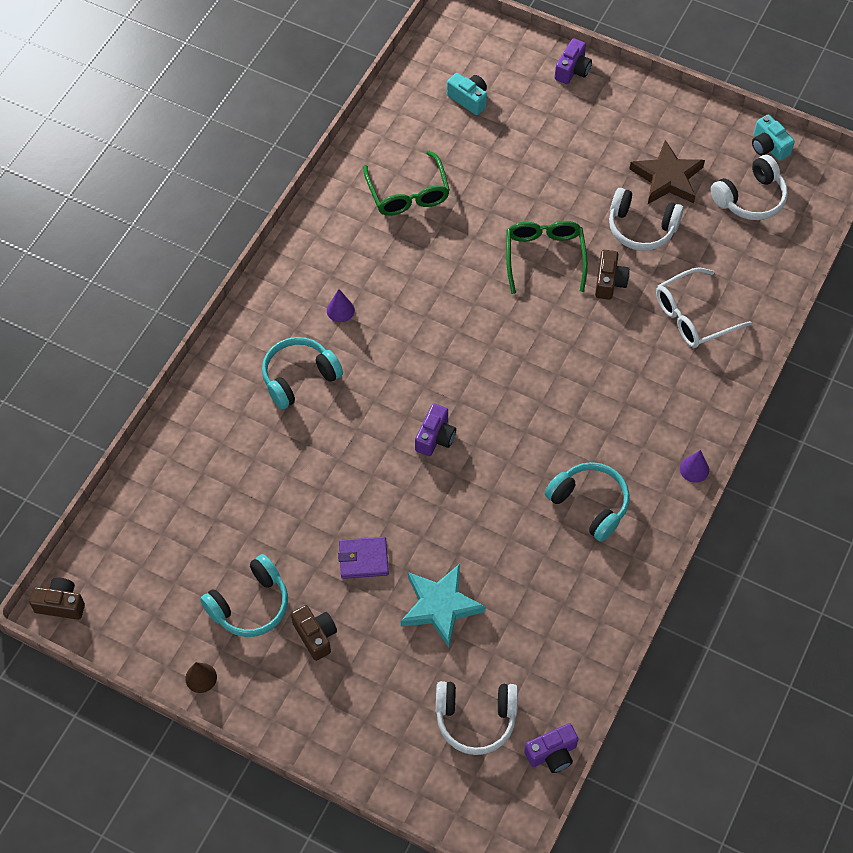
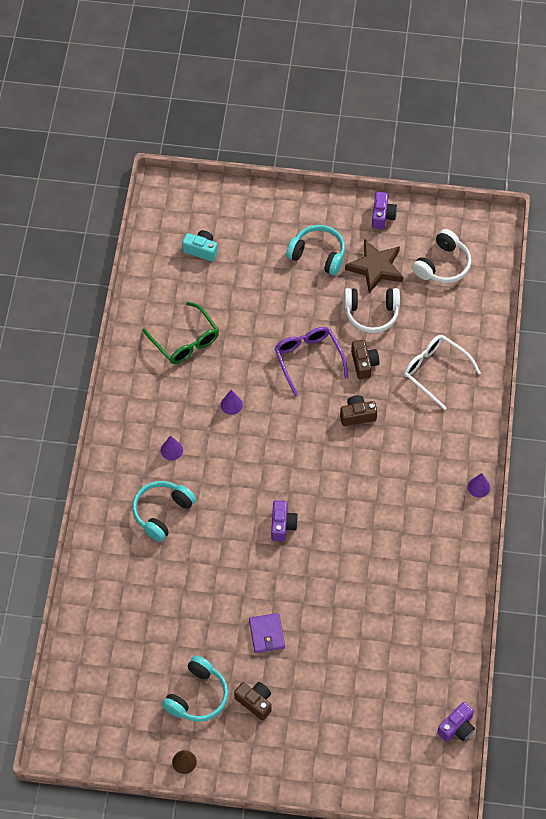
camera: 20 degrees left, 0 degrees up
brown camera [29,577,85,620] -> brown camera moved to [340,395,377,426]
purple wallet [338,537,389,579] -> purple wallet turned 75 degrees counterclockwise [249,613,285,653]
turquoise star [401,564,486,647] -> none
white headphones [436,681,518,755] -> none
green glasses [506,221,588,294] -> purple glasses [274,327,348,396]
turquoise headphones [545,462,630,542] -> turquoise headphones moved to [286,225,345,275]
purple camera [555,38,592,84] -> purple camera moved to [372,192,397,229]
white glasses [656,268,752,348] -> white glasses turned 90 degrees clockwise [404,335,481,410]
turquoise camera [752,114,795,161] -> none
none -> purple cone [221,390,243,415]

